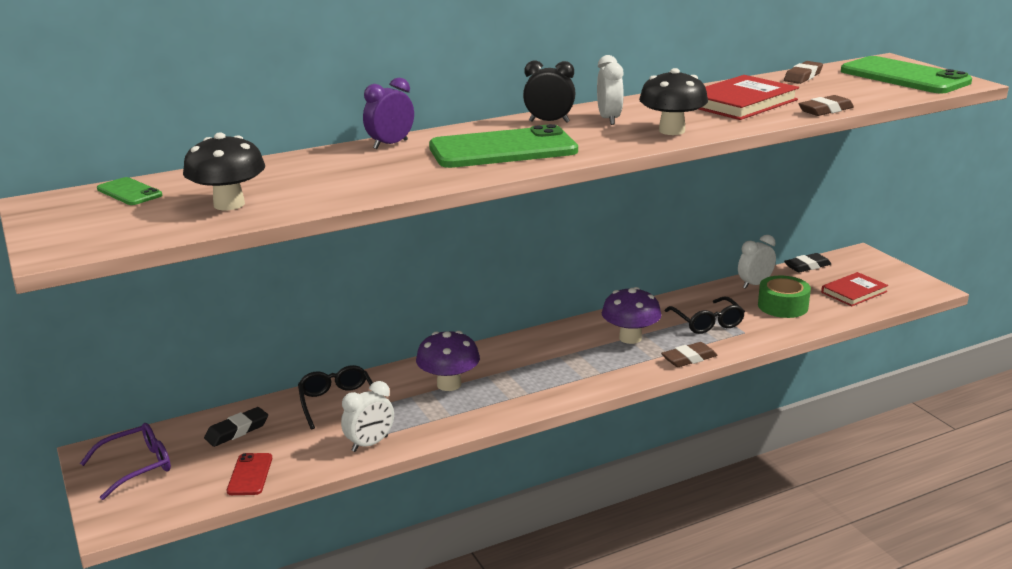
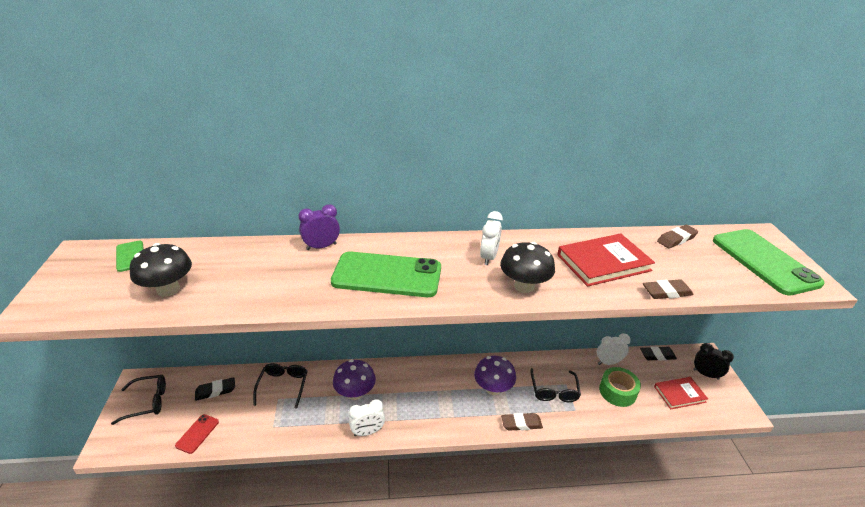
camera: 20 degrees right, 10 degrees up
purple glasses [80,423,171,500] -> black glasses [111,375,166,425]
white clock [341,381,394,452] -> white clock moved to [348,399,385,436]
black clock [523,61,576,123] -> black clock moved to [693,343,734,380]

